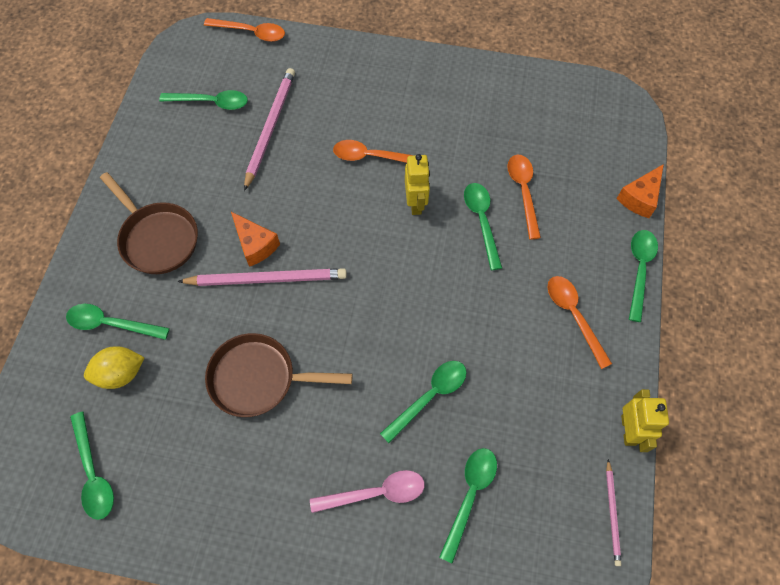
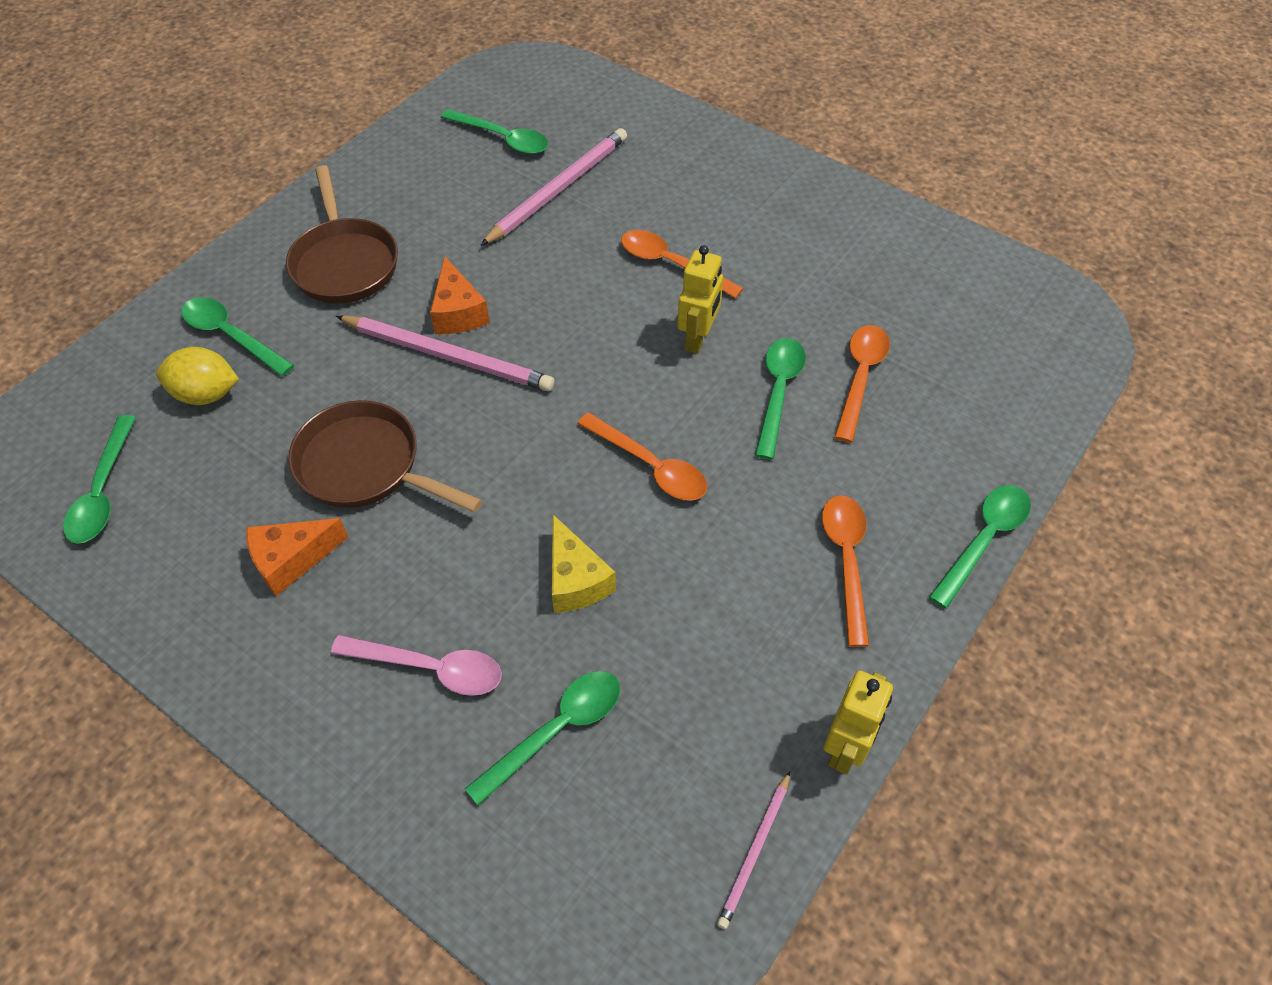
camera: 25 degrees right, 10 degrees down
orange spoon [204,18,285,42] -> orange spoon moved to [577,412,707,501]
green spoon [380,361,467,443] -> yellow cheese [552,515,616,613]
orange cheese [617,164,664,218] -> orange cheese moved to [246,518,348,596]

